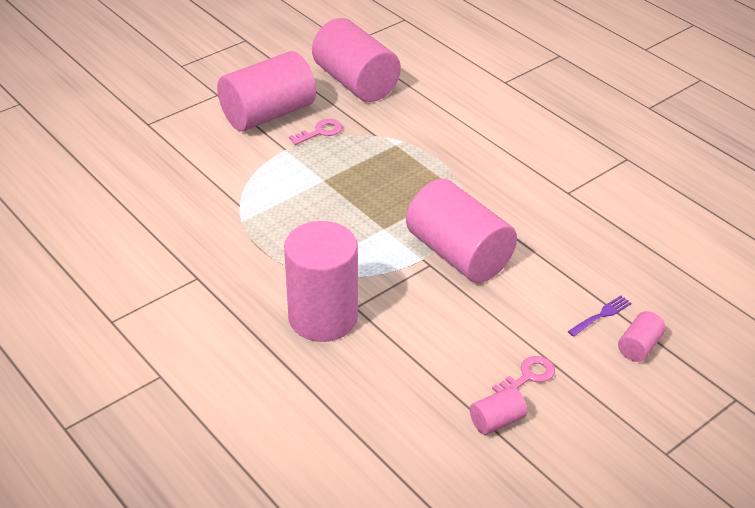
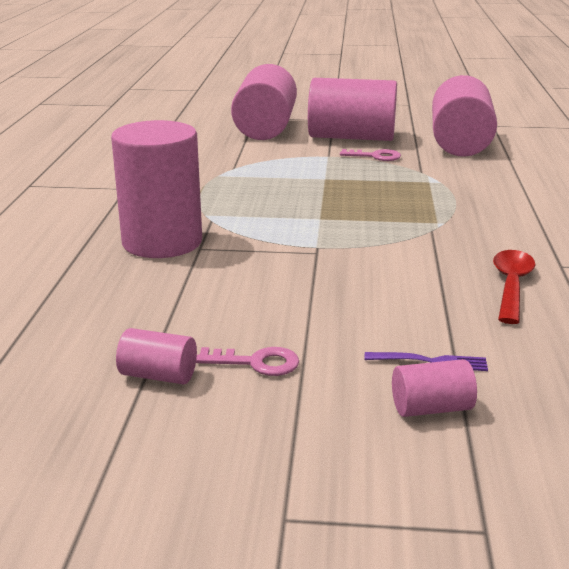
camera: 45 degrees right, 15 degrees down
pink cylinder [406,179,517,283] -> pink cylinder moved to [231,64,297,140]
none -> red spoon [493,250,536,324]

